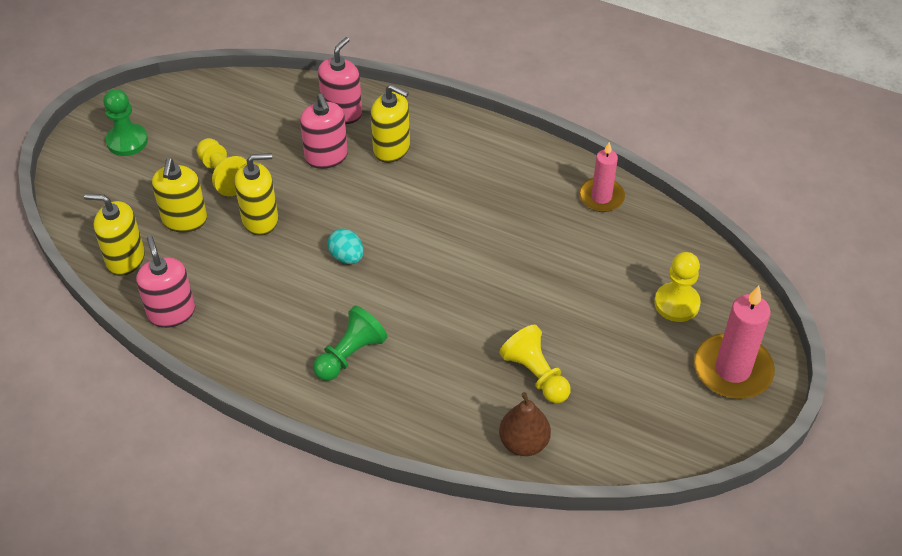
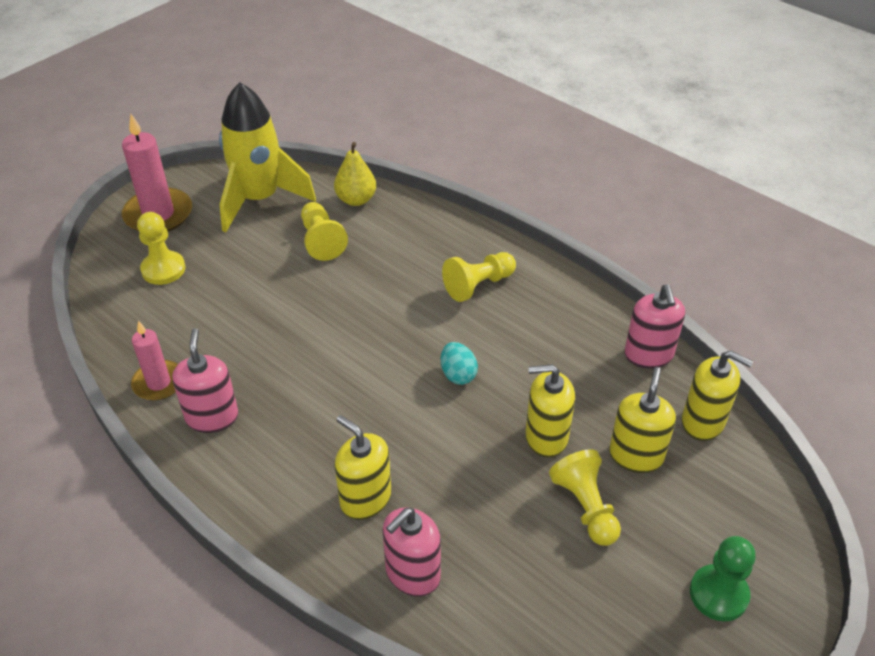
camera: 165 degrees left, 5 degrees down
pink soap dispenser [300,94,348,169] -> pink soap dispenser moved to [172,328,238,433]
green pawn [313,305,388,381] -> yellow pawn [442,252,516,302]
brown pear [499,392,551,456] -> yellow pear [334,142,376,206]
none -> yellow rocket [219,82,316,232]

